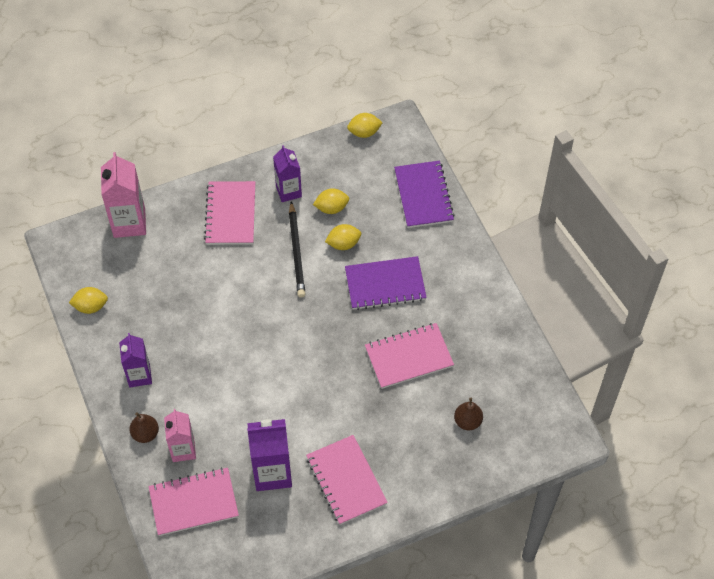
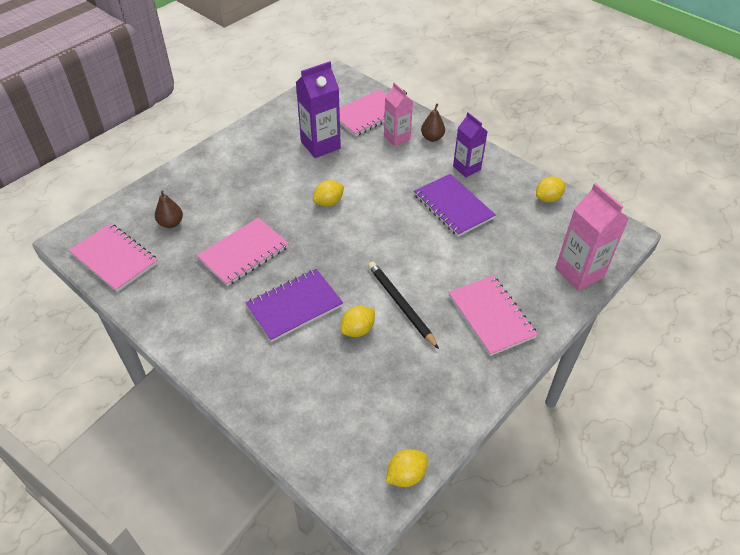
camera: 155 degrees right, 10 degrees down
purple carton [273,145,302,202] -> none
pink notebook [306,435,388,525] -> pink notebook moved to [69,223,158,292]
yellow lemon [313,188,349,214] -> yellow lemon moved to [313,180,344,207]
purple notebook [394,160,455,228] -> purple notebook moved to [414,174,496,237]

